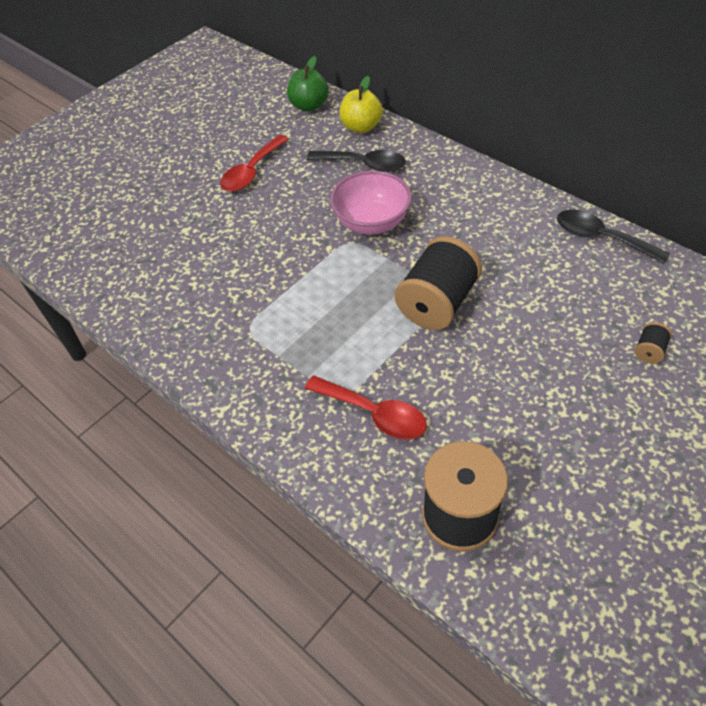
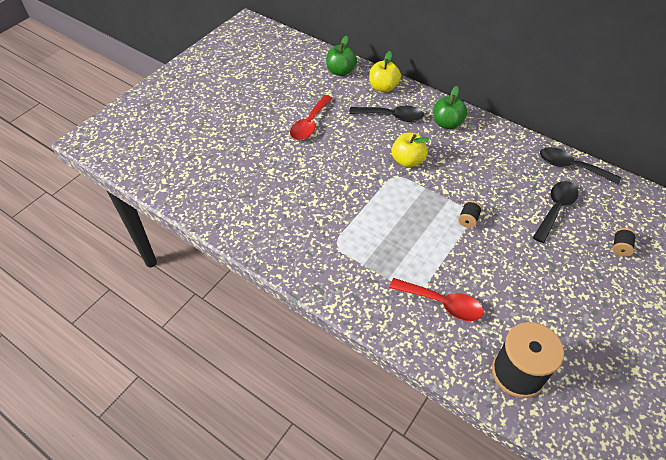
camera: 10 degrees left, 0 degrees up
pink bowl [330,171,412,235] -> yellow apple [392,133,429,168]
black spool [395,236,482,330] -> black spool [458,200,482,228], size x0.42
none -> green apple [433,86,467,129]
none -> black spoon [533,181,578,243]

